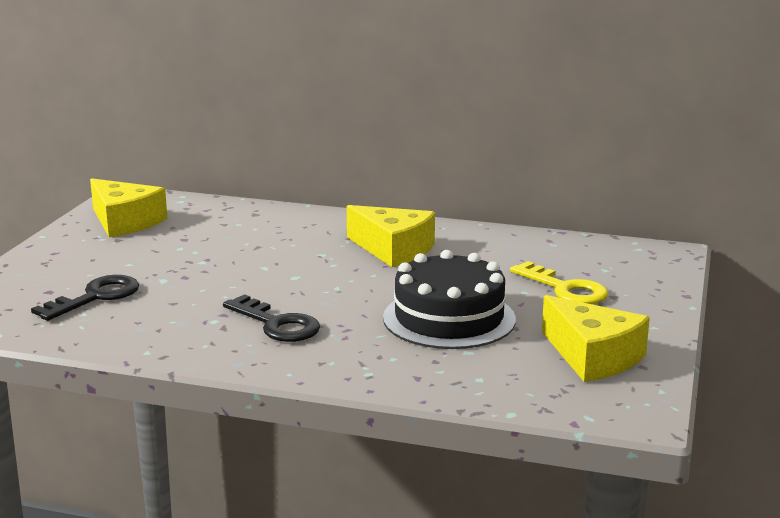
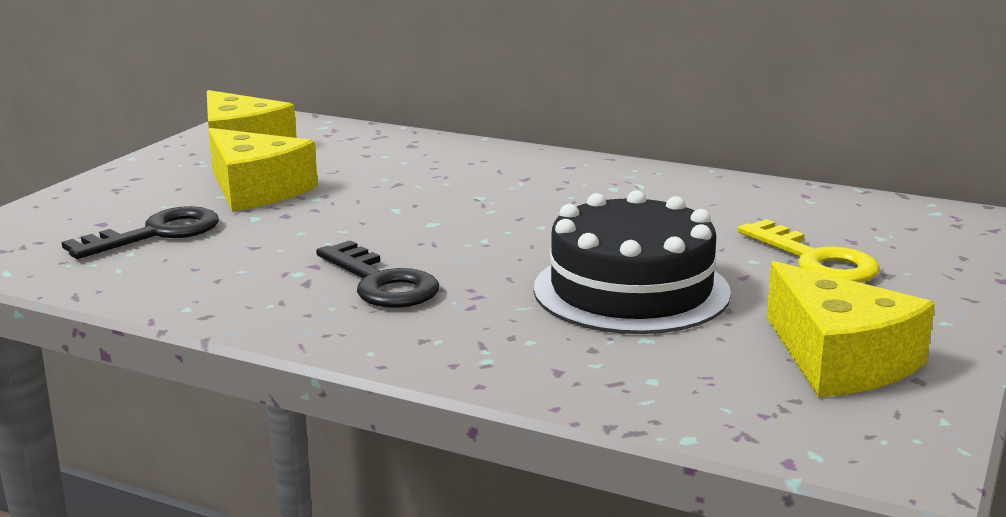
camera: 10 degrees right, 0 degrees up
yellow cheese [347,205,435,267] -> yellow cheese moved to [208,128,318,211]

